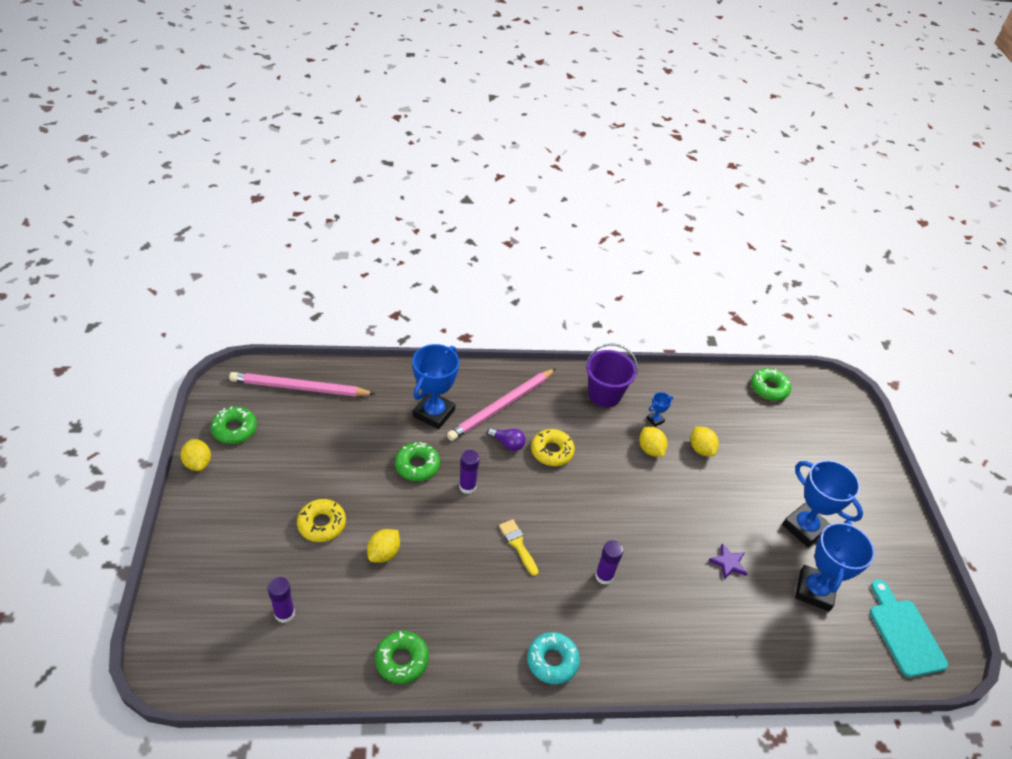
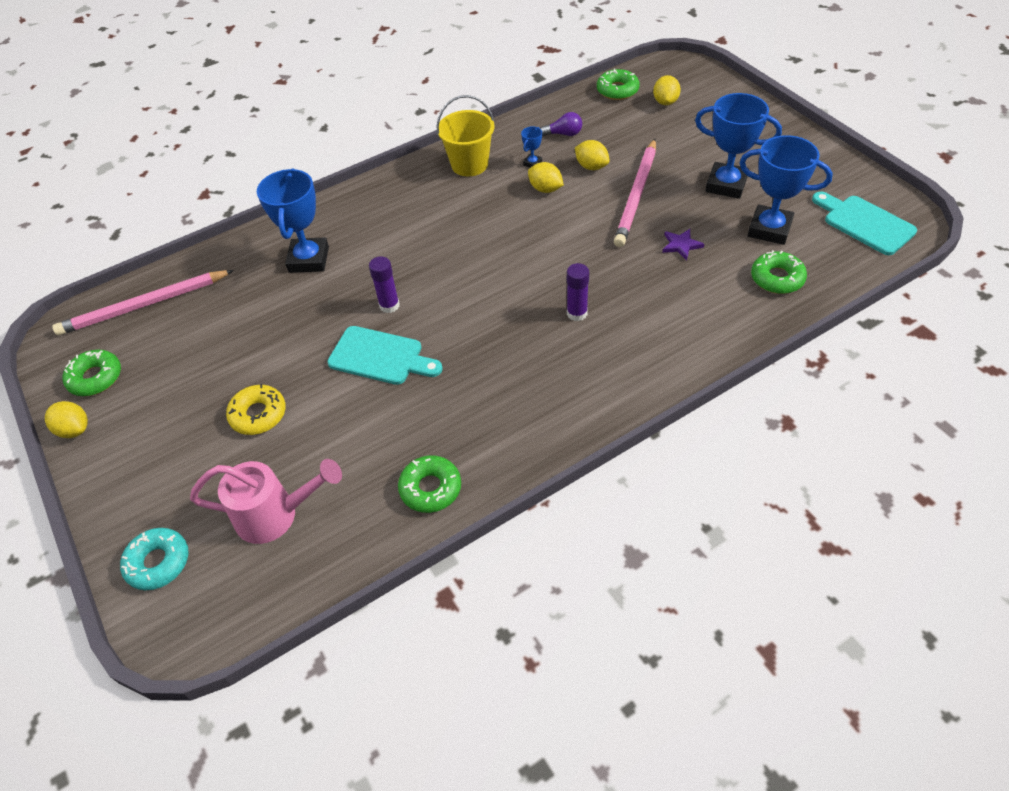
camera: 20 degrees left, 5 degrees up
purple glue stick [267,577,295,623] -> pink watering can [190,459,342,544]
yellow lemon [367,529,400,563] -> yellow lemon moved to [653,75,681,105]
green donut [395,442,440,481] -> green donut moved to [751,251,807,294]
pink pencil [447,368,556,441] -> pink pencil moved to [614,139,656,247]
purple light bulb [487,428,526,451] -> purple light bulb moved to [540,112,582,136]
yellow brush [499,519,539,576] -> none
turquoise donut [527,632,580,684] -> turquoise donut moved to [120,528,189,590]
yellow donut [531,429,575,466] -> none
purple bucket [586,343,638,407] -> yellow bucket [436,95,494,176]
blue trophy [795,520,875,612] -> blue trophy turned 60 degrees counterclockwise [739,135,833,245]
none -> turquoise cutting board [327,326,443,385]

